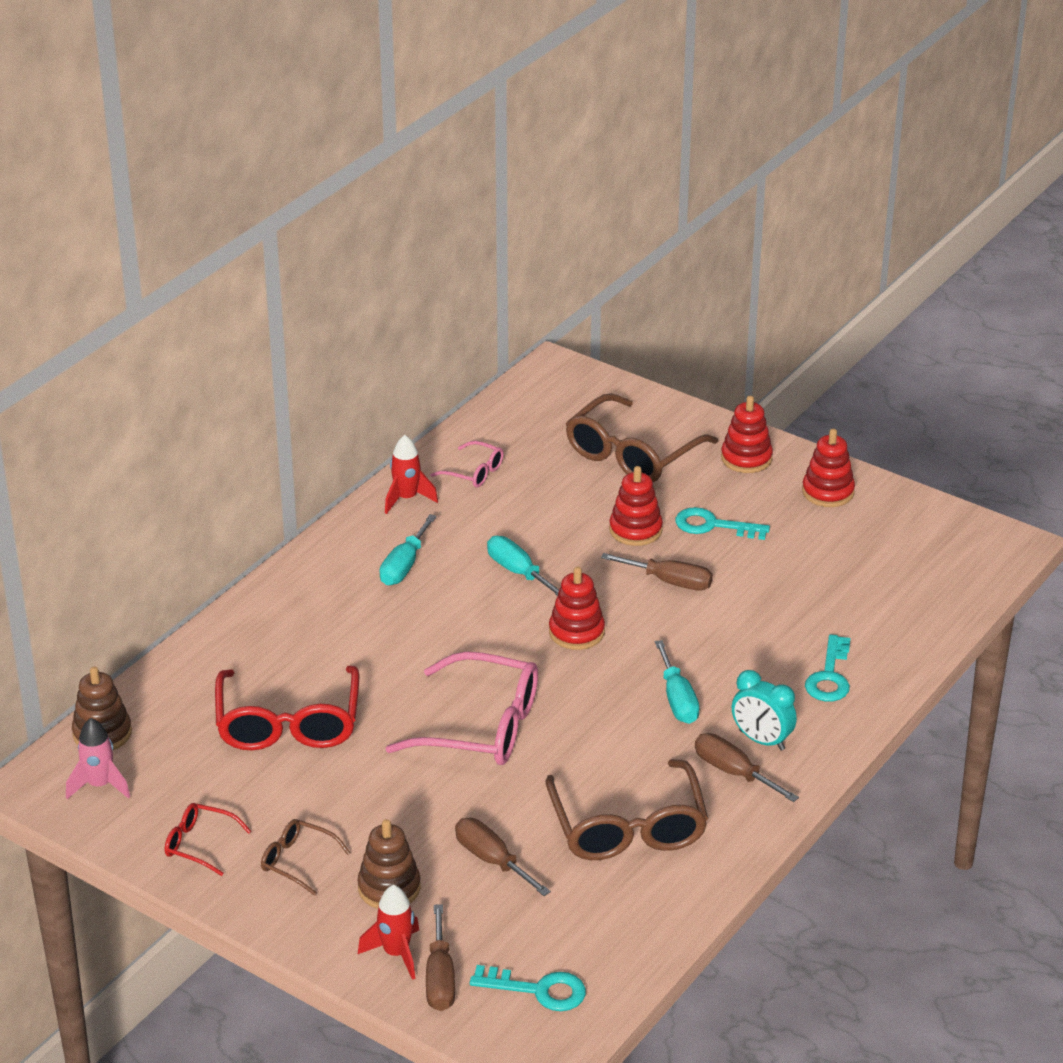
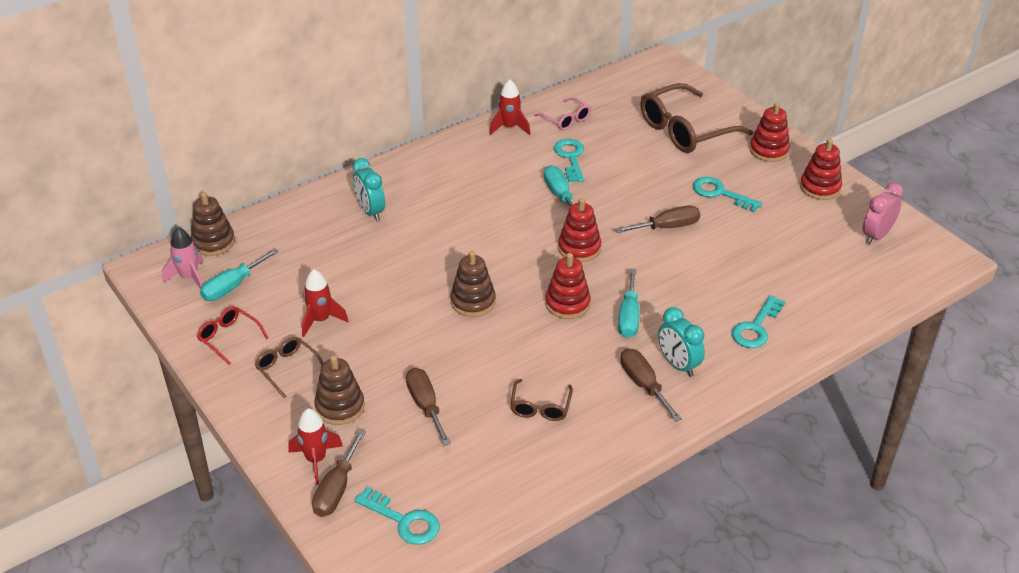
camera: 20 degrees right, 5 degrees up
red glasses [215,666,359,750] -> none
turquoise screwdriver [380,514,437,585] -> turquoise screwdriver moved to [200,248,279,301]
pink glasses [386,652,538,765] -> brown stacking toy [450,251,496,317]
brown glasses [545,759,708,860] -> brown glasses [510,379,573,421], size x0.49
brown screwdriver [601,553,713,591] -> brown screwdriver turned 60 degrees counterclockwise [615,205,700,233]
red stacking toy [609,466,663,546] -> red stacking toy moved to [545,253,591,319]
none -> red rocket [302,269,348,337]
none -> turquoise clock [353,158,385,221]
none -> turquoise key [554,139,584,182]
none -> pink clock [862,183,903,245]

